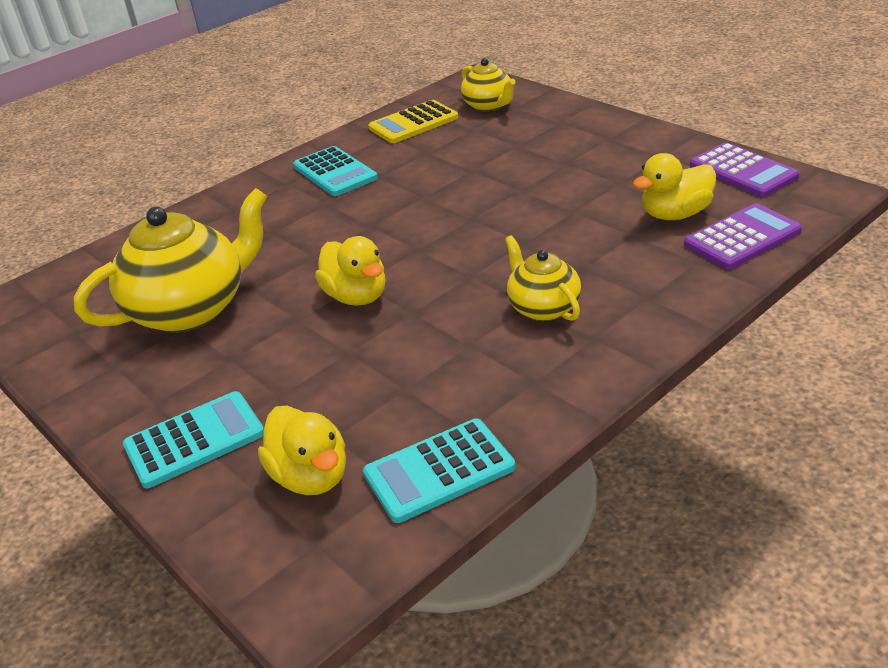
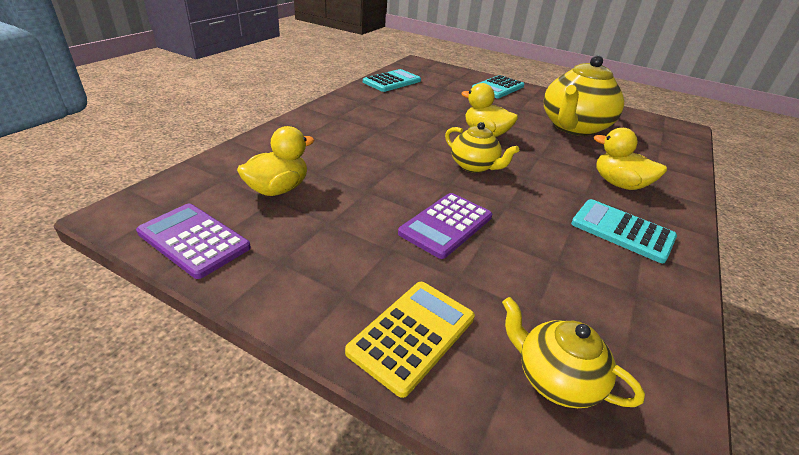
camera: 155 degrees right, 0 degrees up
yellow duck [258,406,346,495] -> yellow duck moved to [594,128,667,190]
yellow calculator [368,100,458,143] -> yellow calculator moved to [345,282,475,398]
yellow teapot [505,235,581,321] -> yellow teapot moved to [445,122,519,173]
purple calculator [684,203,802,269] -> purple calculator moved to [398,193,492,259]

